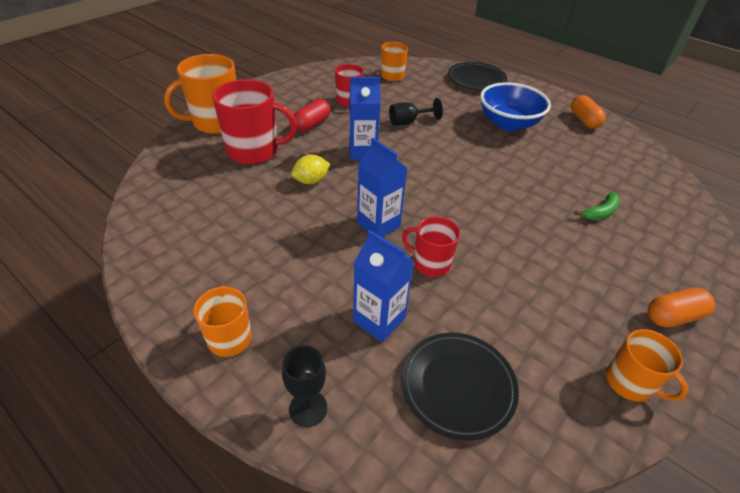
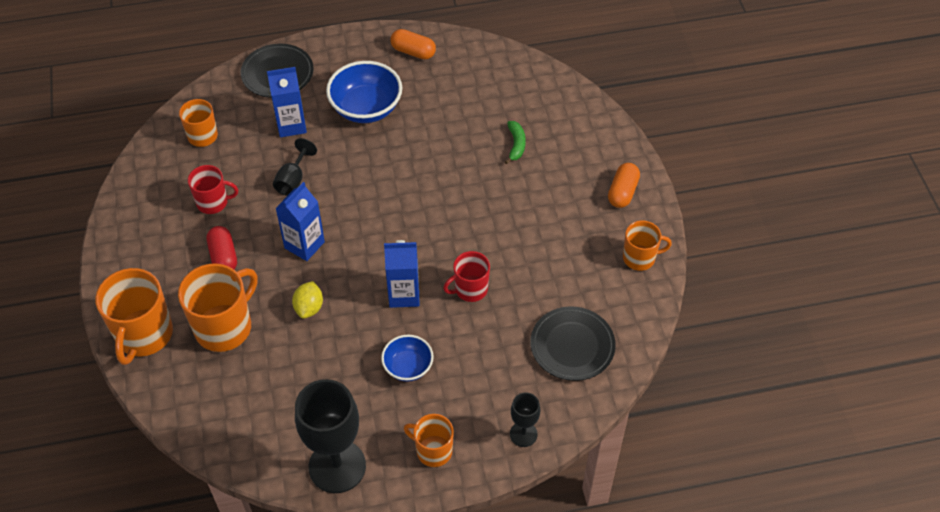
camera: 50 degrees left, 10 degrees up
red mug [212,79,297,164] -> orange mug [178,263,258,352]
blue carton [353,230,414,342] -> blue carton moved to [267,67,307,137]
none -> black goblet [295,379,366,493]
none -> blue bowl [381,335,434,382]

